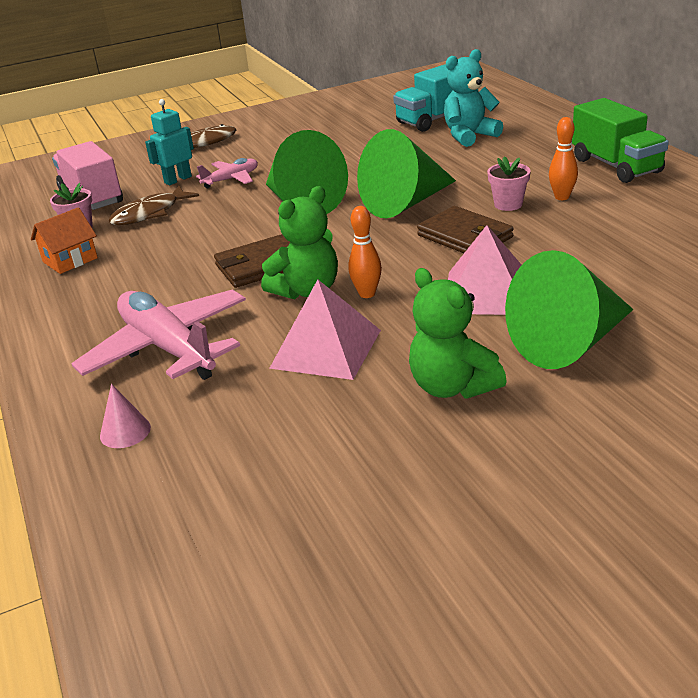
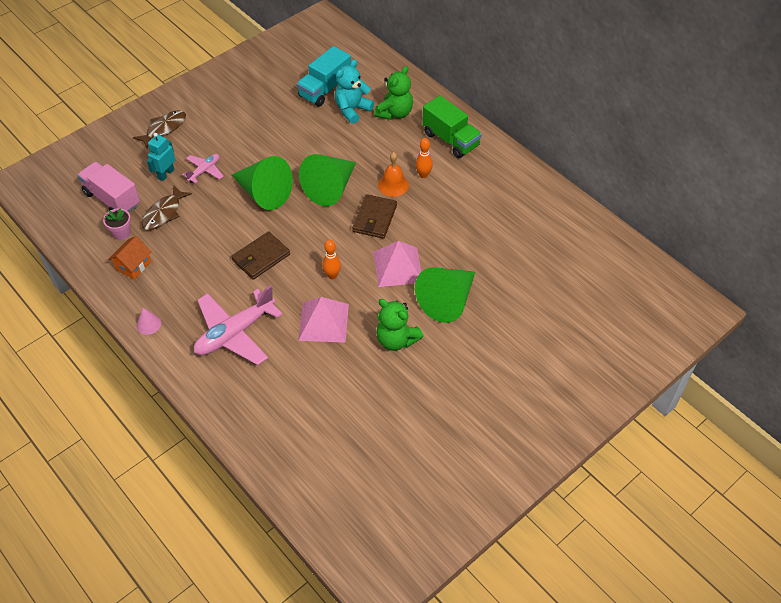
camera: 20 degrees left, 20 degrees up
pink plane [72,290,246,380] -> pink plane turned 75 degrees counterclockwise [194,285,283,365]
pink cone [100,384,151,448] -> pink cone moved to [136,308,161,335]
green teddy bear [261,186,338,299] -> green teddy bear moved to [374,66,413,120]
brown wallet [417,206,514,253] -> brown wallet turned 75 degrees clockwise [352,194,397,239]
pink flower pot [487,156,531,211] -> orange bell [378,152,409,197]

